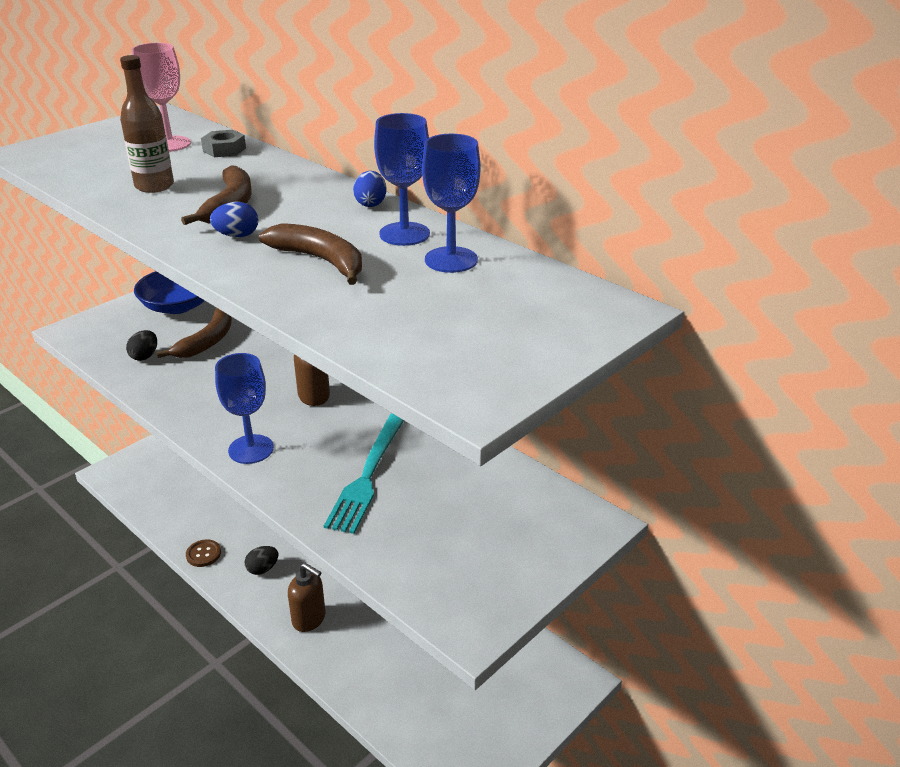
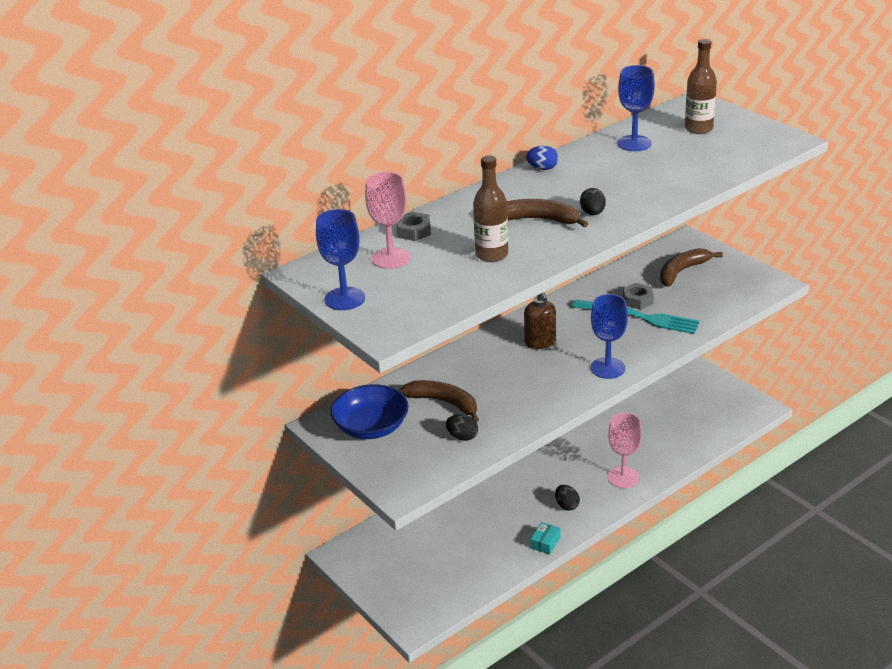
camera: 80 degrees left, 0 degrees up
brown button [186,539,221,567] -> turquoise box [530,522,560,555]
blue egg [210,202,259,237] -> black egg [580,188,606,215]
brown banana [259,223,362,285] -> brown banana moved to [660,248,723,287]
brown soap dispenser [288,563,326,632] -> pink goblet [608,412,642,488]
blue goblet [374,113,430,246] -> blue goblet moved to [316,209,365,310]
none -> grey nut [623,283,654,309]
none -> brown bottle [685,39,717,134]

